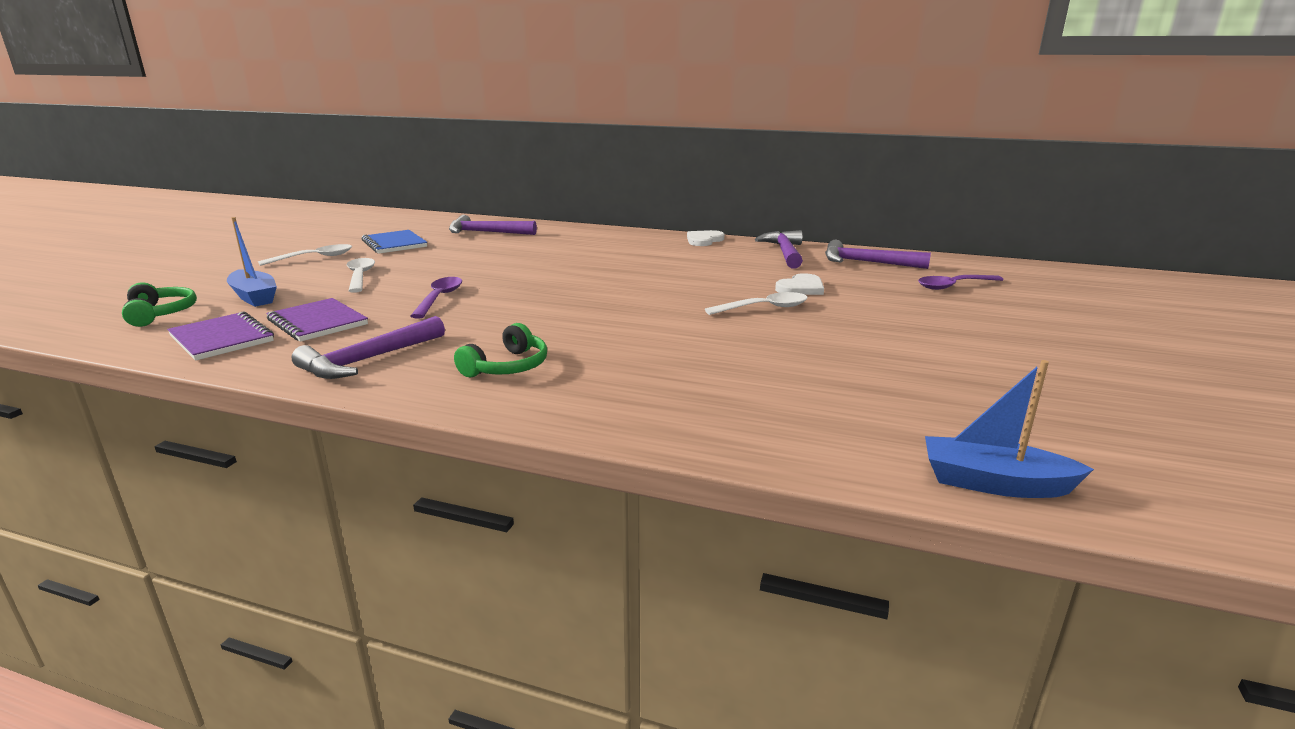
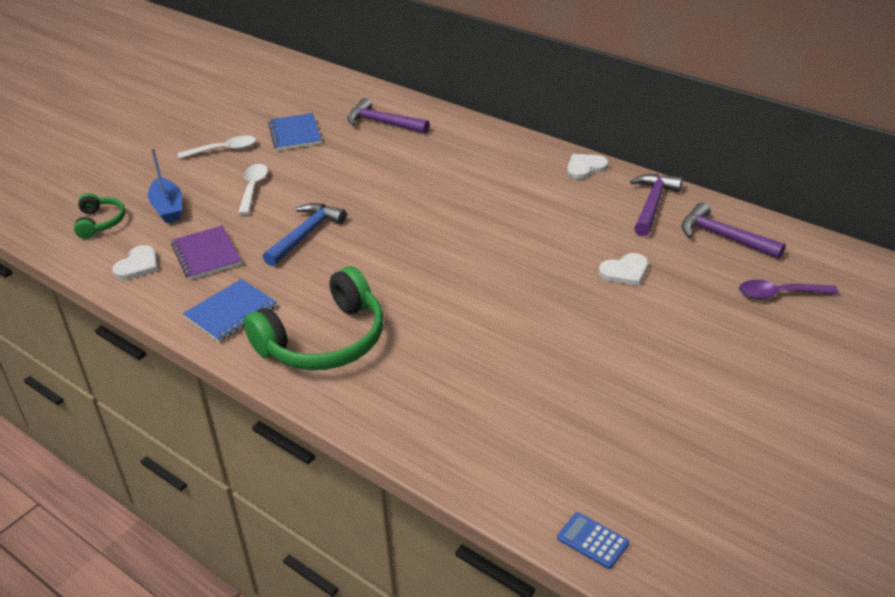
camera: 20 degrees right, 15 degrees up
purple notebook [167,311,274,361] -> white heart [112,245,158,280]
purple hammer [292,316,445,379] -> blue notebook [183,279,277,342]
purple spoon [410,277,462,319] -> blue hammer [263,203,347,266]
green headphones [454,323,547,377] -> green headphones [244,266,384,370], size x1.95
white spoon [705,292,808,315] -> none
blue boat [925,360,1094,498] -> blue calculator [557,512,629,569]

